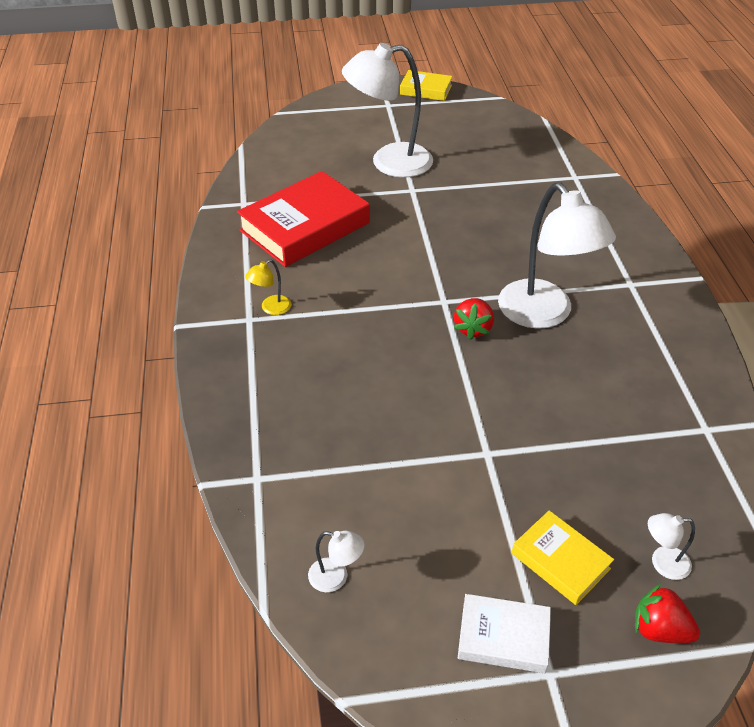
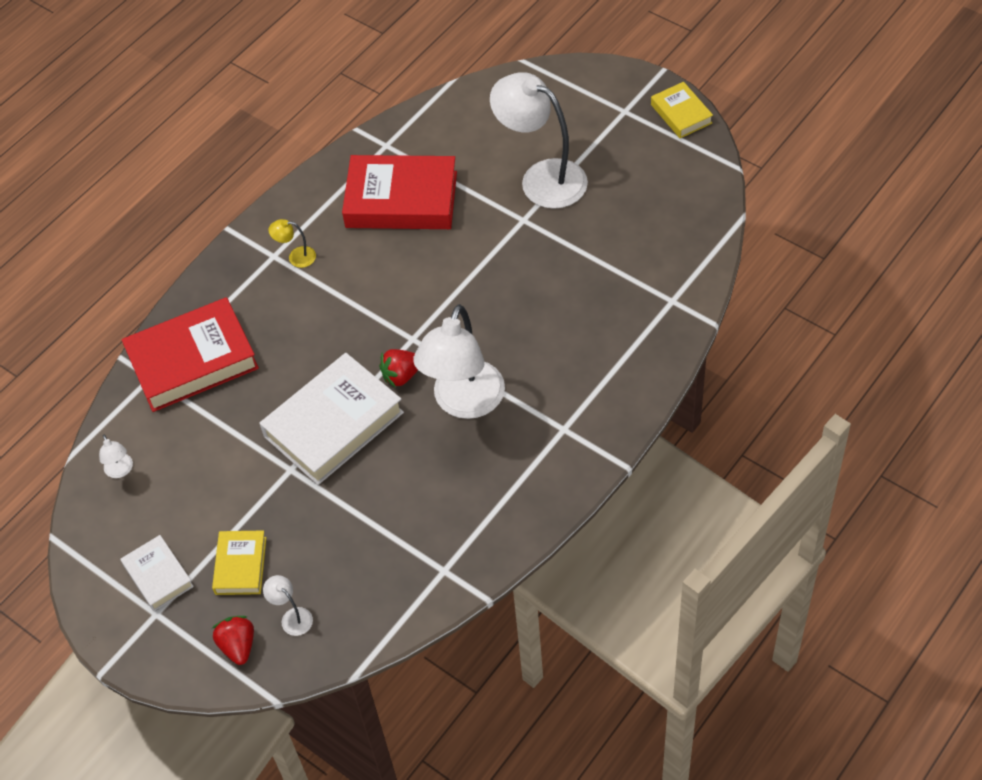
camera: 50 degrees right, 10 degrees up
none -> red book [122,297,259,412]
none -> white book [259,353,404,485]

